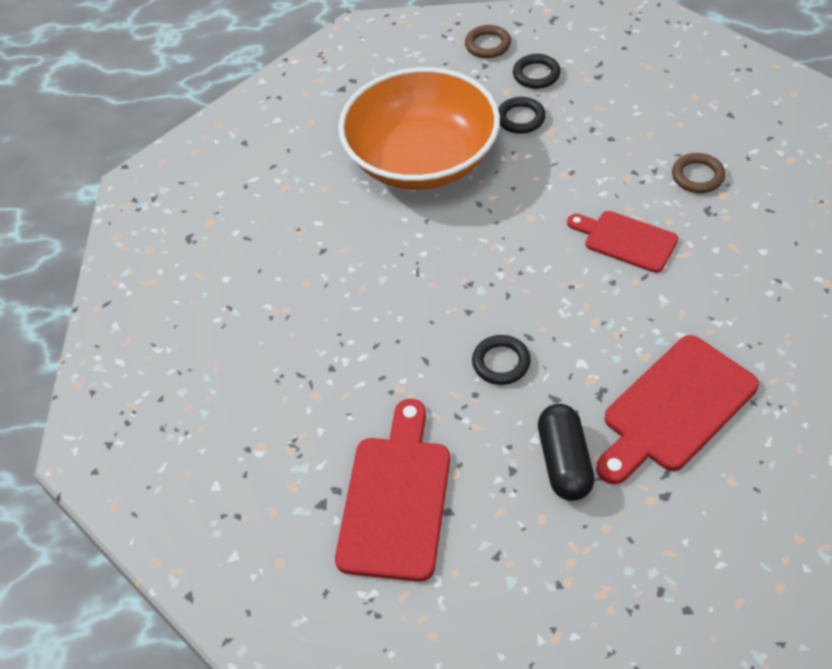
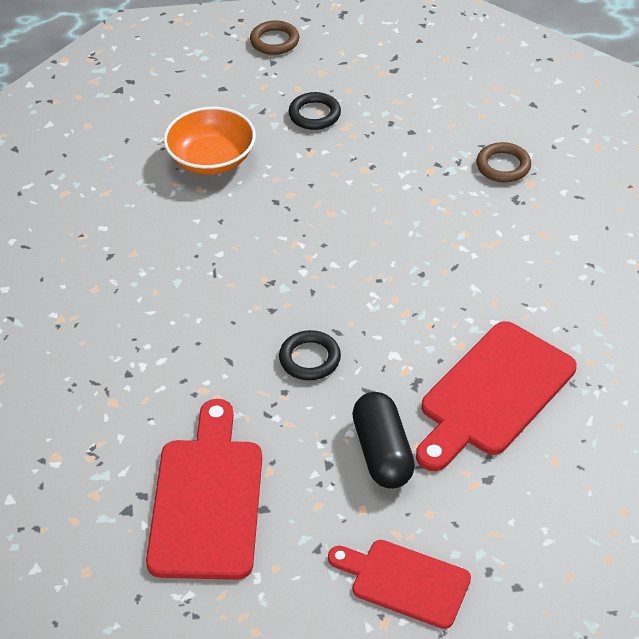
camera: 10 degrees left, 5 degrees down
orange bowl [338,67,500,190] -> orange bowl [164,107,256,175], size x0.54
black ring [513,54,561,89] -> none
red cutting board [567,211,678,273] -> red cutting board moved to [328,540,471,629]

